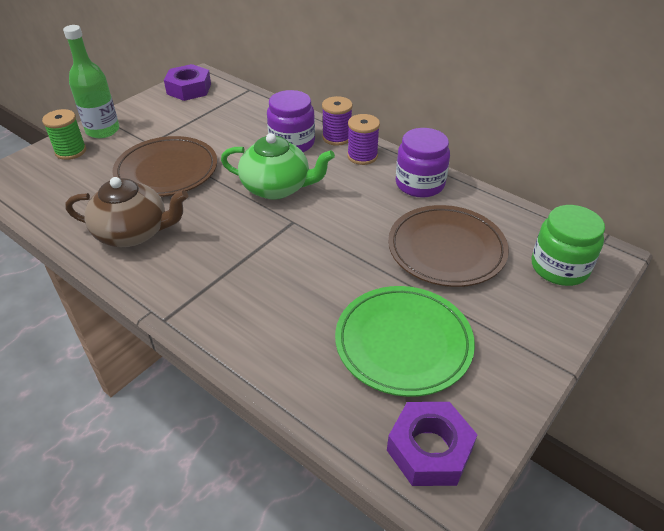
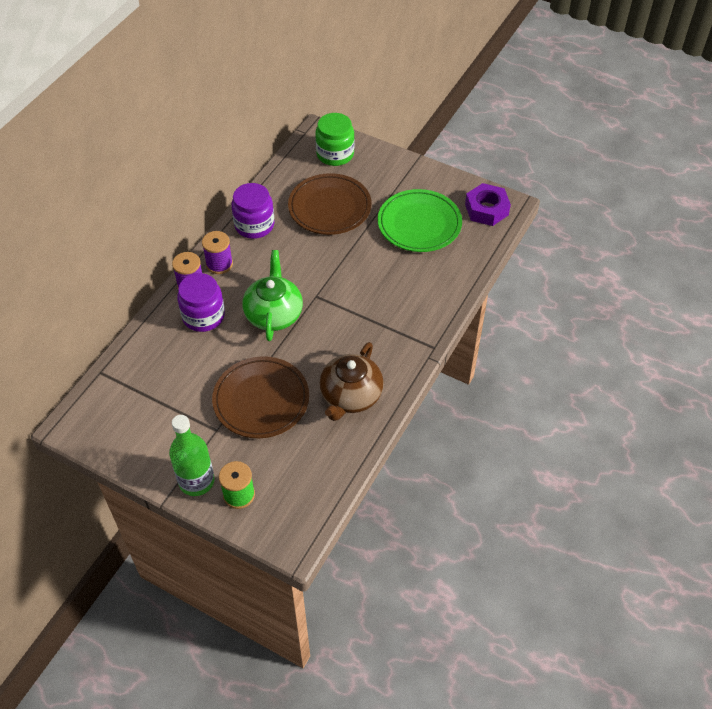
camera: 100 degrees left, 10 degrees up
brown teapot [65,177,188,247] -> brown teapot turned 150 degrees counterclockwise [320,342,384,421]
purple nut [164,64,211,101] -> none

